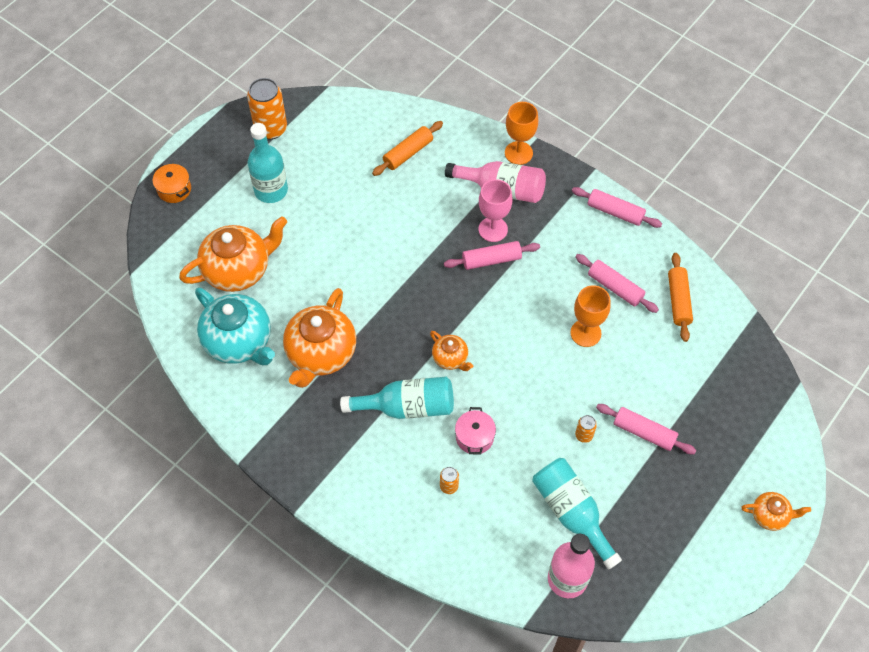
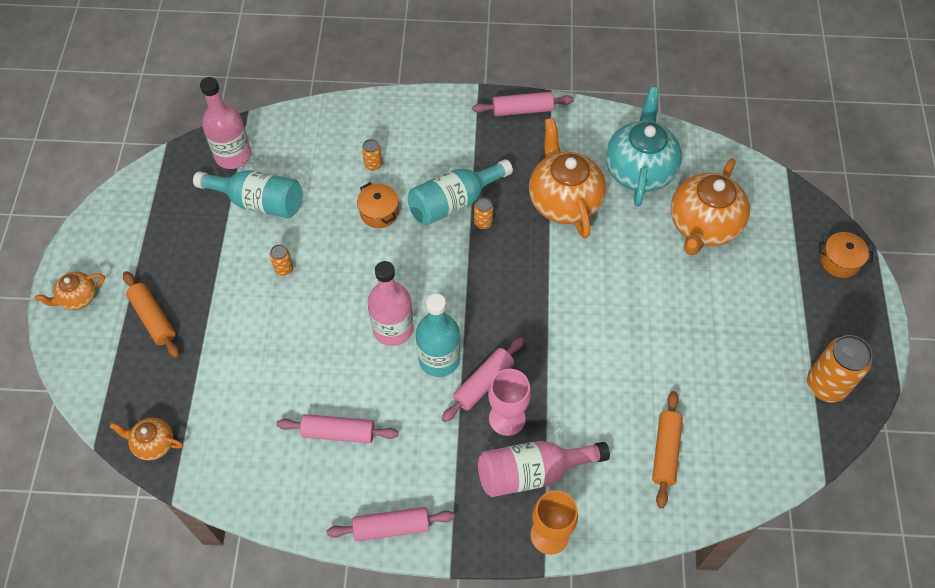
camera: 145 degrees right, 0 degrees up
turquoise teapot [195,288,275,365] -> turquoise teapot turned 90 degrees clockwise [606,87,682,207]
turquoise bottle [248,123,288,203] -> turquoise bottle moved to [416,294,460,377]
orange teapot [430,331,473,371] -> orange teapot moved to [110,418,183,461]
pink pot [455,407,496,455] -> orange pot [357,182,399,228]
orange goblet [570,285,611,347] -> none
pink rolling pin [596,404,697,454] -> pink rolling pin moved to [472,92,574,116]
orange rolling pin [668,253,693,342] -> orange rolling pin moved to [123,271,180,358]
none -> pink bottle [368,261,414,346]
none -> orange can [474,198,493,229]

